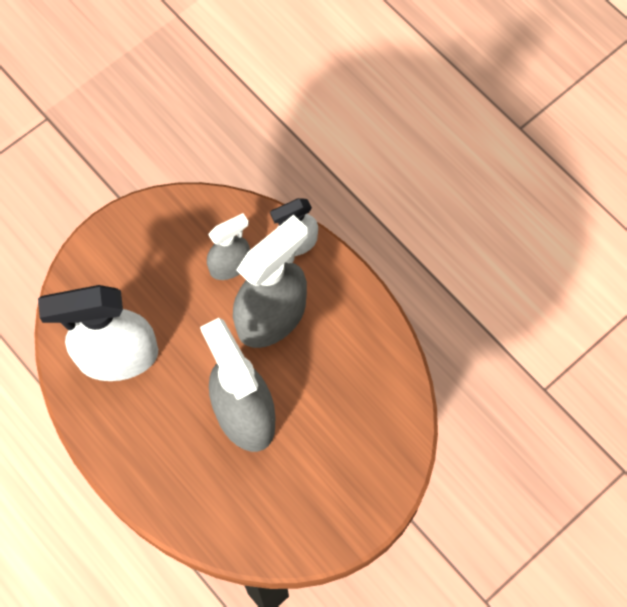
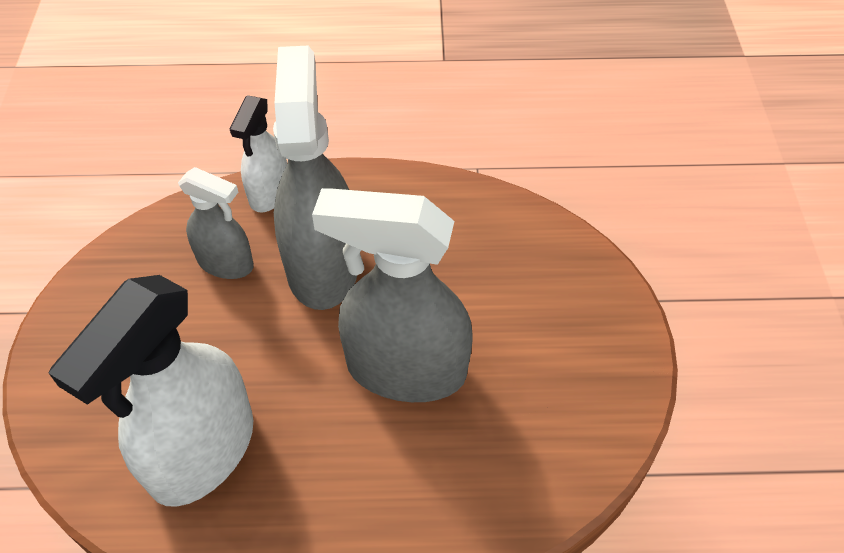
camera: 50 degrees left, 15 degrees down
grey spray bottle [207,213,250,280] -> grey spray bottle turned 105 degrees clockwise [178,167,254,279]

